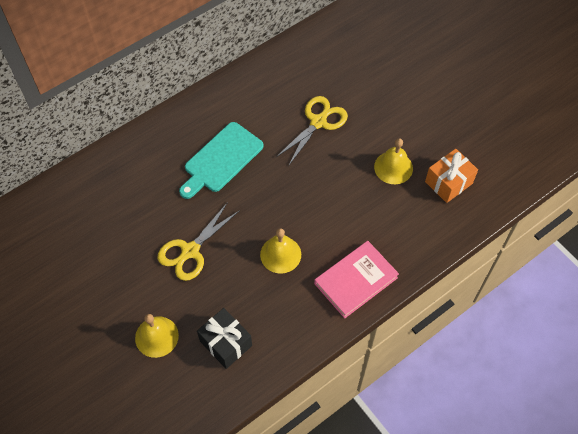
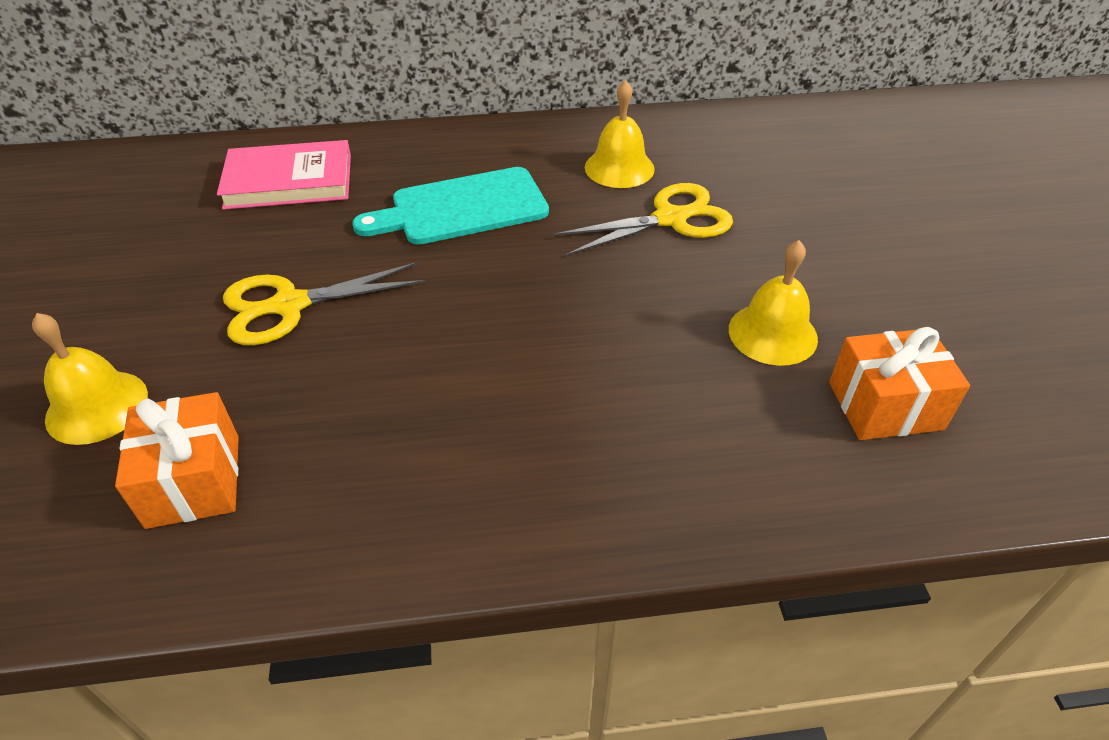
camera: 30 degrees right, 15 degrees down
black gift [197,308,252,369] -> orange gift [115,392,239,529]
yellow bell [260,228,301,274] -> yellow bell moved to [585,80,655,188]
pink book [314,241,399,318] -> pink book moved to [217,140,351,210]

